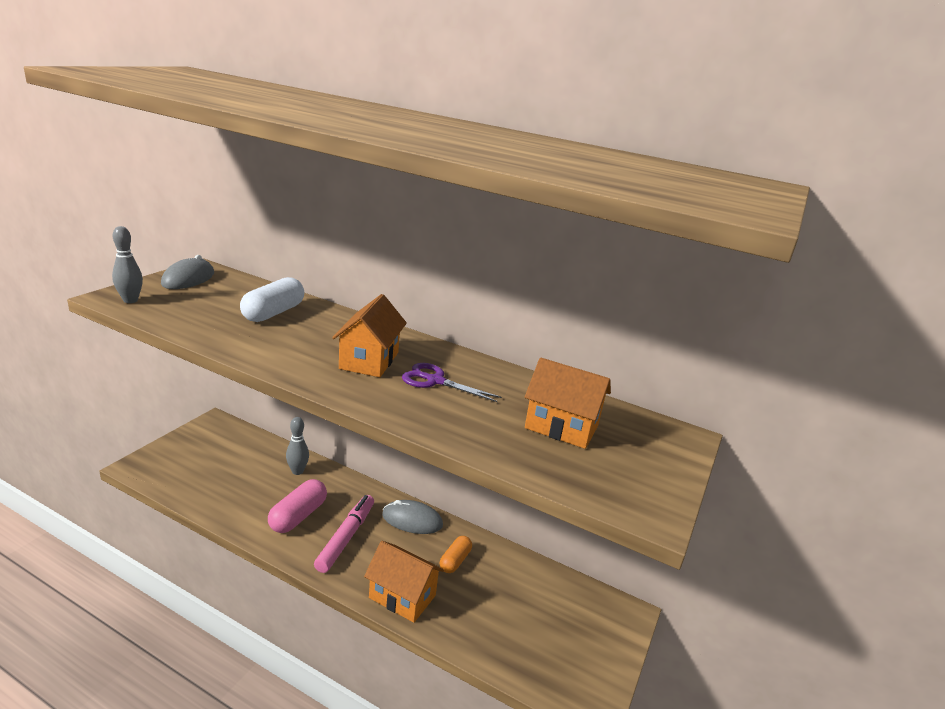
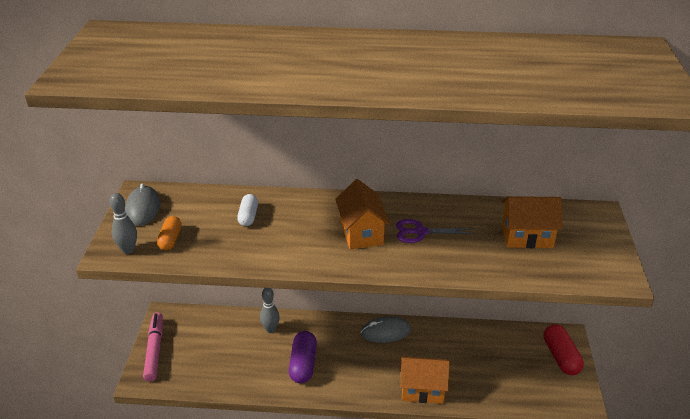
camera: 20 degrees left, 10 degrees up
white capsule [240,277,304,322] -> white capsule [237,194,258,226], size x0.63
pink capsule [268,479,327,533] -> purple capsule [289,331,317,383]
pink marker [314,495,374,573] -> pink marker moved to [143,312,163,382]
orange capsule [440,536,472,573] -> orange capsule moved to [157,216,182,250]
none -> red capsule [543,324,584,375]

